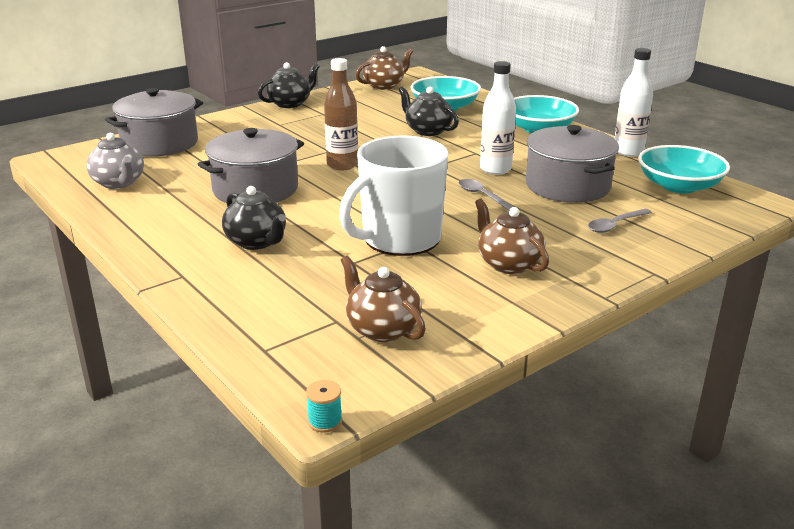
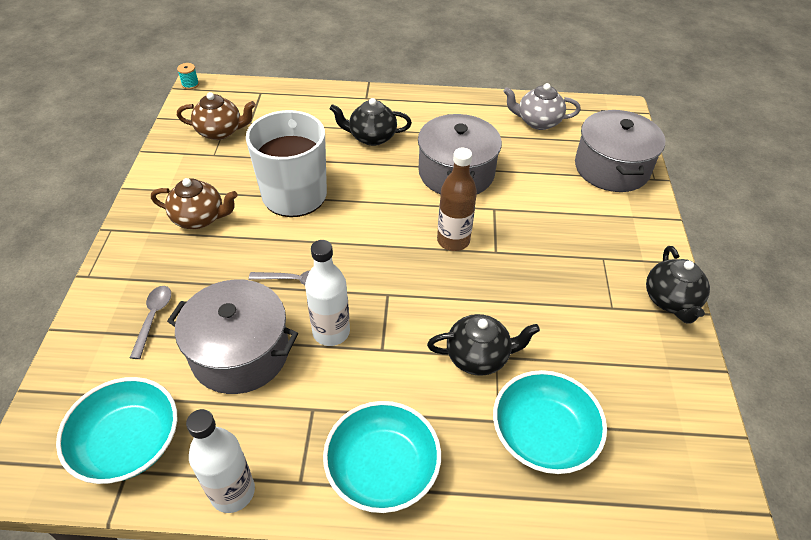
camera: 130 degrees right, 20 degrees up
brown teapot [356,46,413,90] -> none

